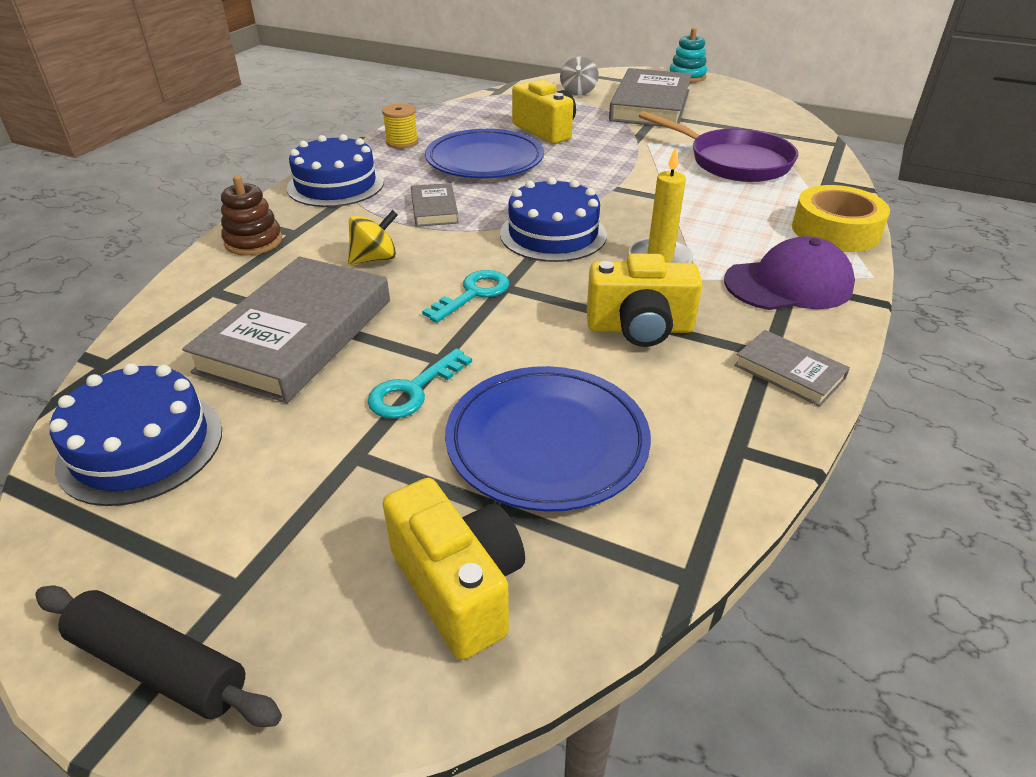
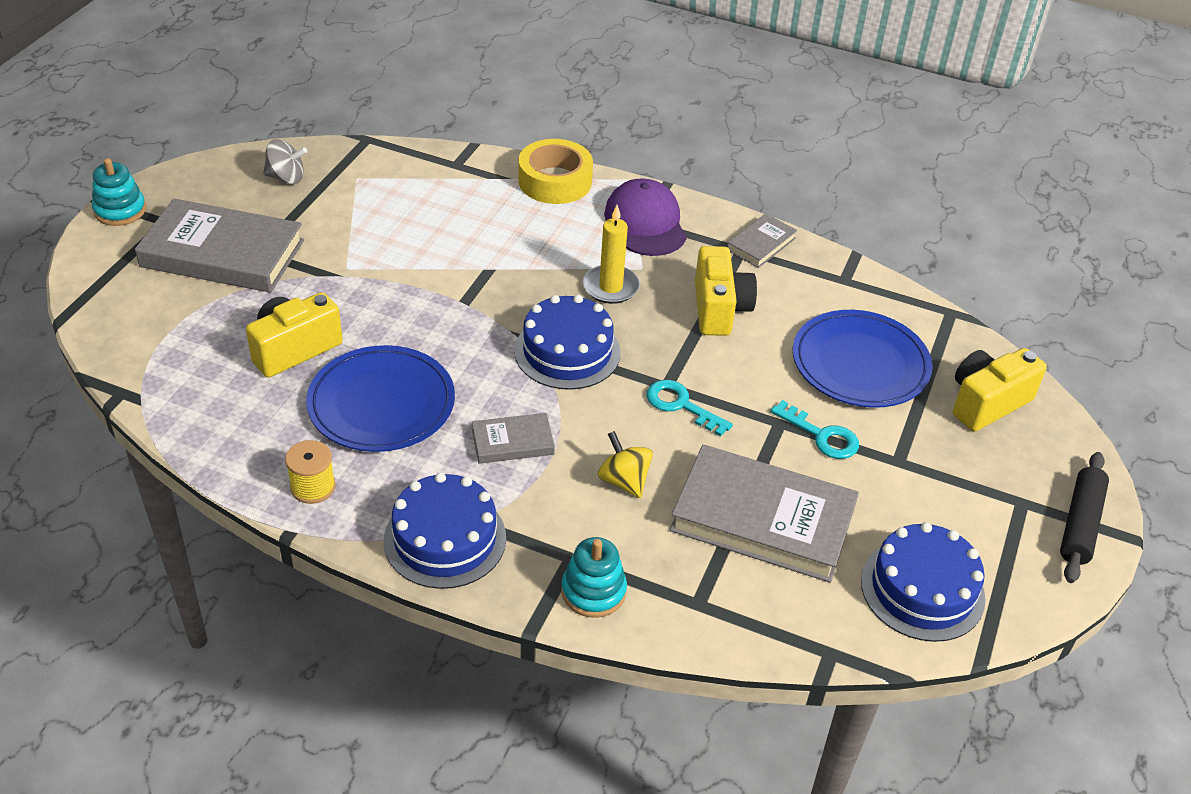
camera: 95 degrees left, 5 degrees up
brown stacking toy [221,175,282,255] -> turquoise stacking toy [561,537,627,618]
grey spinning top [560,56,599,96] -> grey spinning top moved to [263,139,307,184]
purple pan [639,111,798,182] -> none

